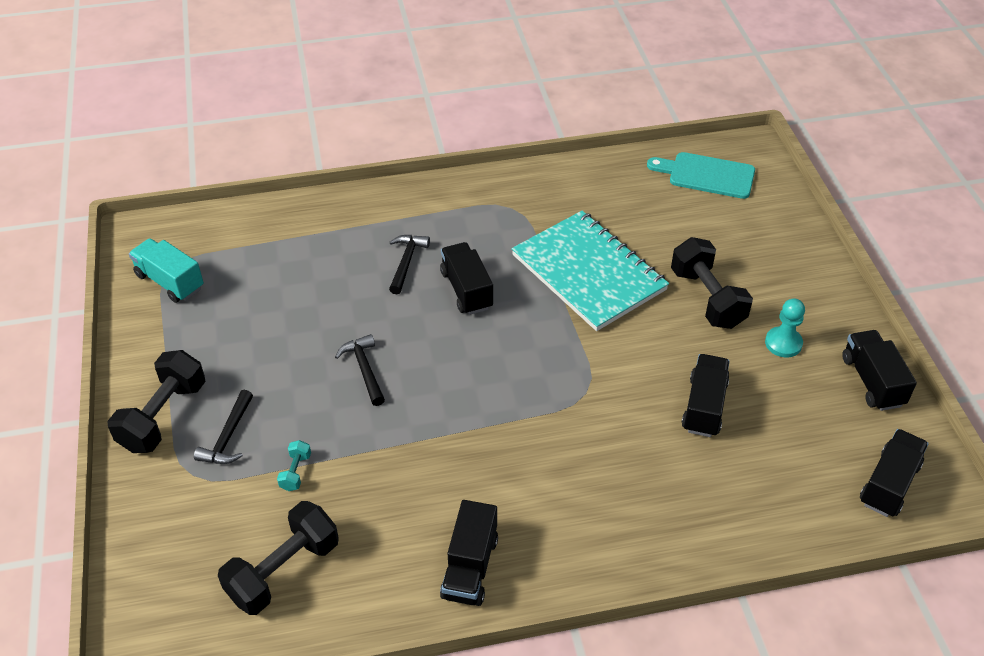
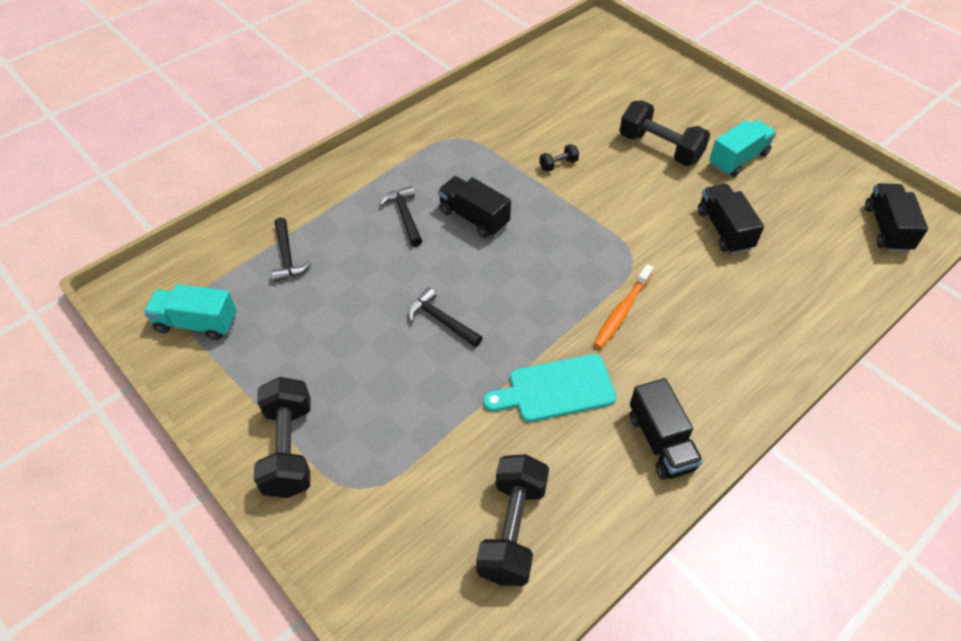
camera: 30 degrees left, 5 degrees up
black hammer [194,390,253,464] -> black hammer moved to [271,218,312,282]
turquoise dumbbell [277,440,311,491] -> none
turquoise notebook [512,211,669,331] -> black dumbbell [539,144,579,172]
turquoise cutting board [647,152,755,199] -> turquoise cutting board moved to [483,354,617,422]
turquoise pawn [765,299,805,357] -> turquoise truck [709,120,776,177]
black truck [842,330,917,411] -> none
none -> orange toothbrush [594,264,654,348]

